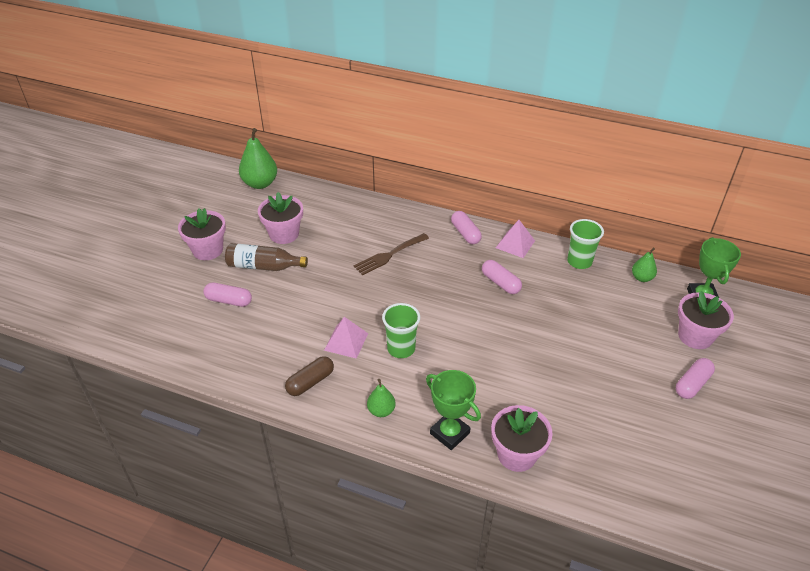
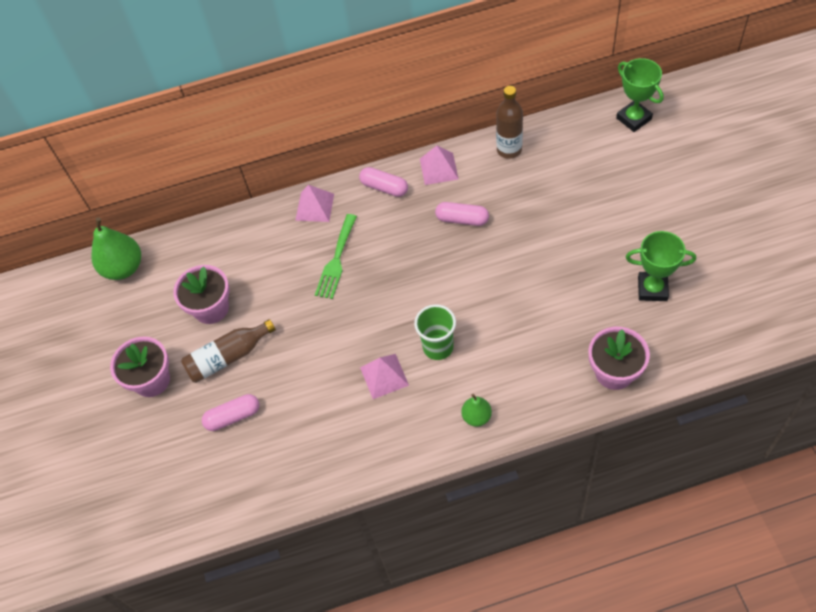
camera: 30 degrees left, 15 degrees up
brown capsule [285,356,334,396] -> none
brown fork [354,233,429,275] -> green fork [315,214,357,299]
green trophy [426,370,481,450] -> green trophy moved to [626,231,696,301]
green cup [567,219,604,269] -> brown bottle [496,86,523,159]
green pear [632,247,657,282] -> none
pink capsule [676,358,715,399] -> none
pink flower pot [678,291,734,349] -> none
none -> pink pyramid [295,185,334,222]

